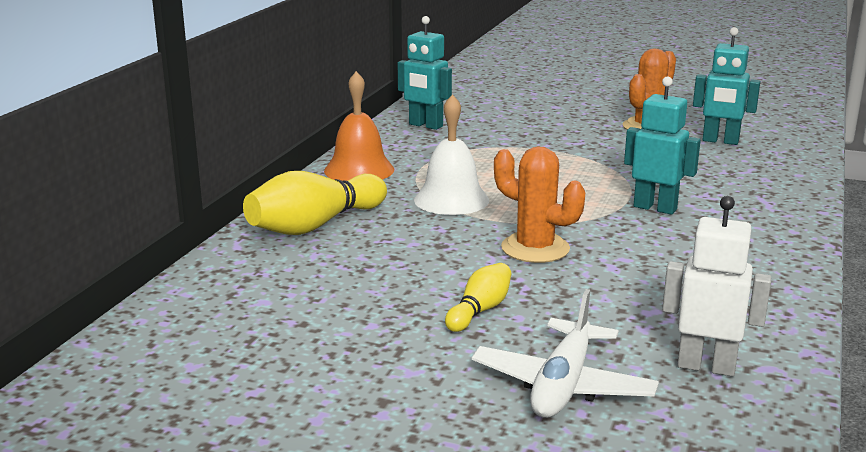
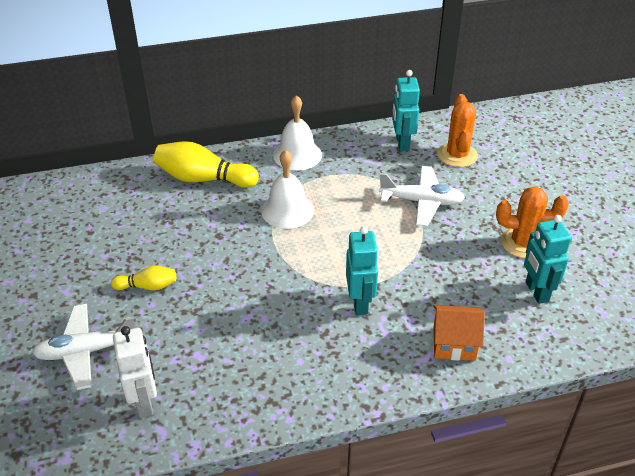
camera: 55 degrees right, 20 degrees up
orange bell [324,71,394,181] -> white bell [273,95,322,171]
orange cactus [494,146,585,263] -> orange cactus moved to [438,94,478,167]
none -> white plane [378,166,465,226]
none -> orange house [433,305,485,361]

